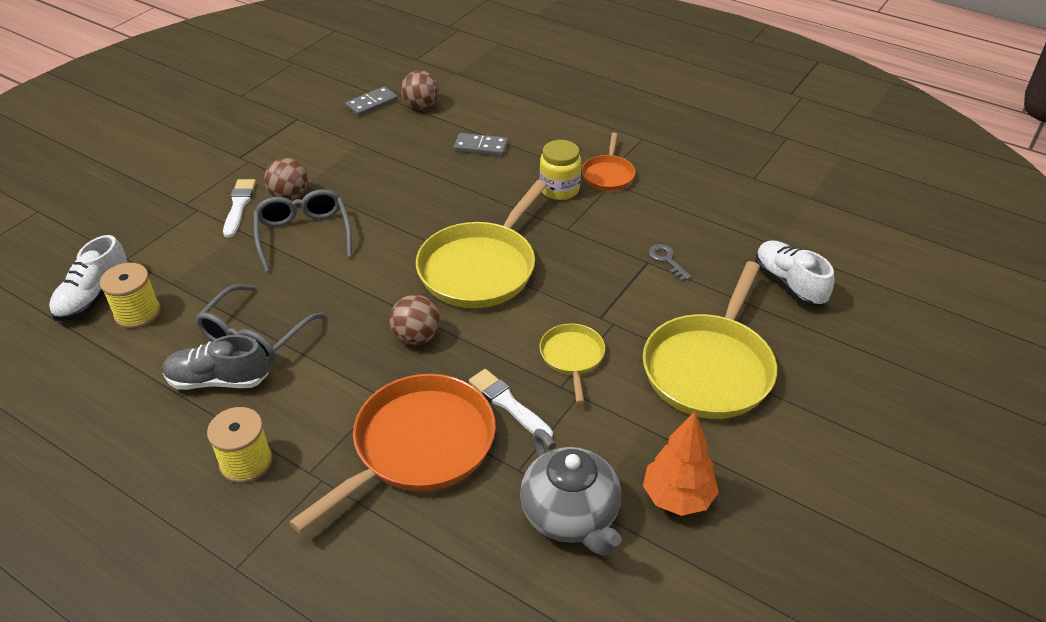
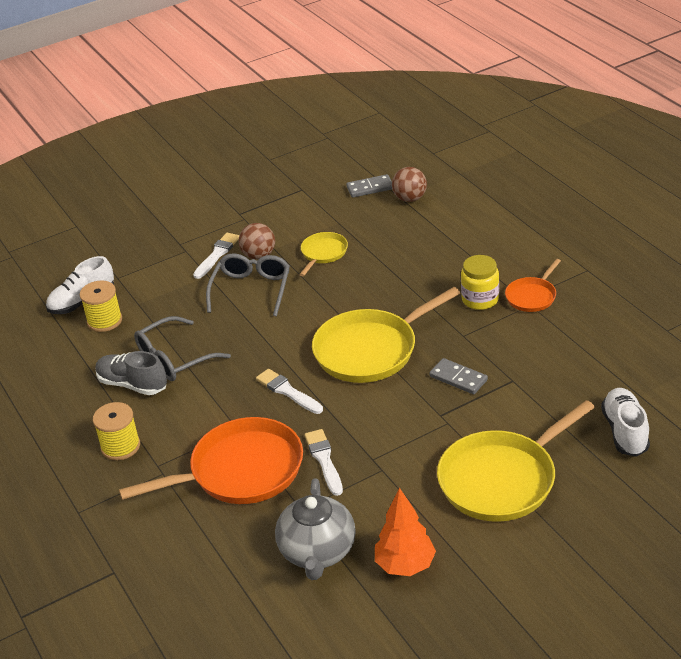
camera: 30 degrees right, 5 degrees down
brown ball [389,295,440,345] -> white brush [256,369,323,414]
grey domino [454,133,508,156] -> grey domino moved to [429,358,488,394]
yellow pan [540,323,605,404] -> yellow pan moved to [299,232,348,276]
grey key [649,244,692,281] -> none

